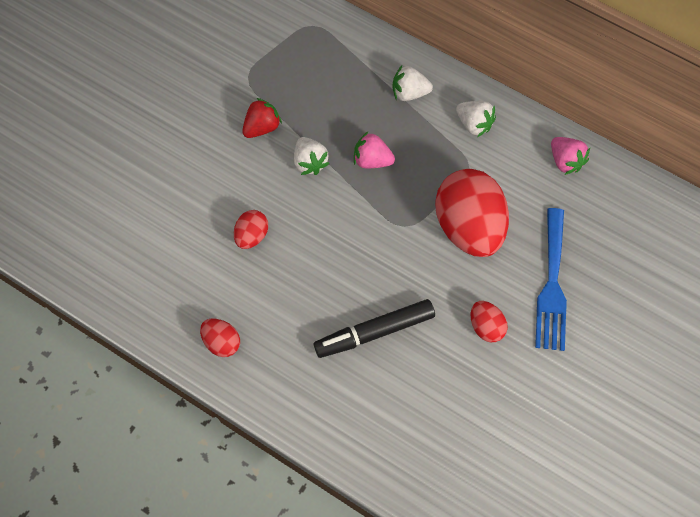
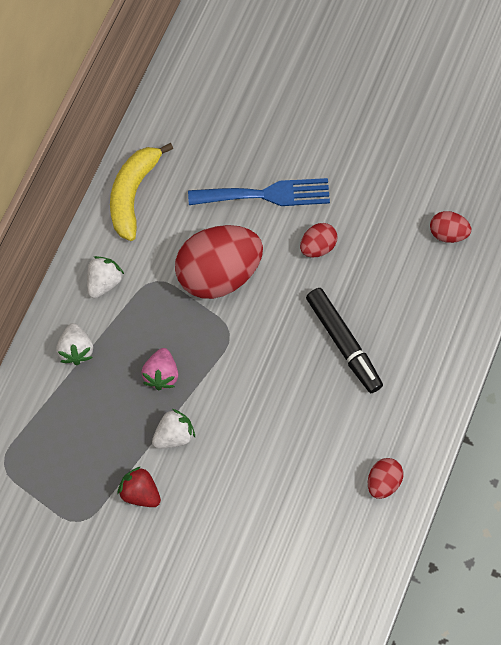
camera: 100 degrees left, 0 degrees up
red egg [234,210,268,249] -> red egg moved to [430,211,471,243]
pink strawberry [551,137,590,175] -> yellow banana [110,143,173,241]

